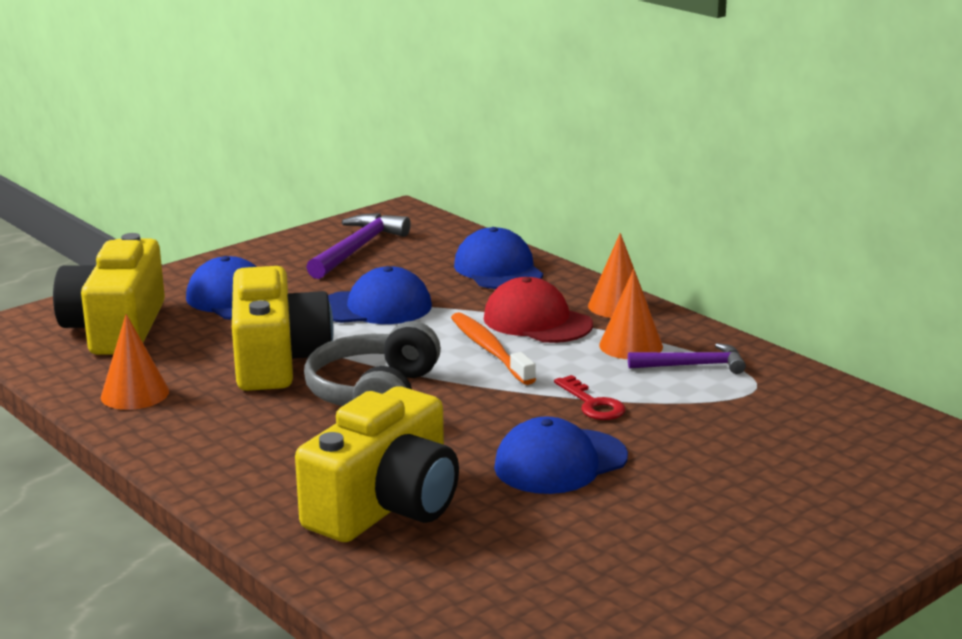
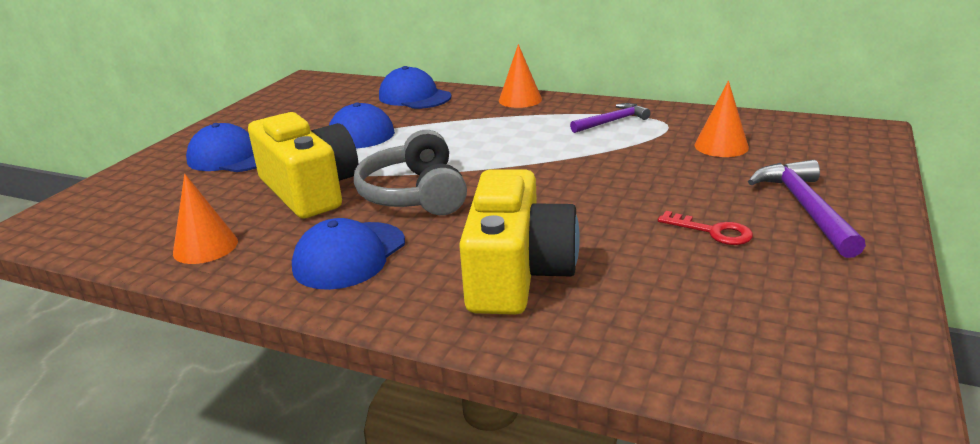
camera: 25 degrees left, 5 degrees up
yellow camera [53,233,165,355] -> none
purple hammer [306,213,411,279] -> purple hammer moved to [748,160,866,258]
orange toothbrush [451,312,536,385] -> none
red cap [483,277,593,343] -> none
blue cap [494,416,628,494] -> blue cap moved to [292,218,405,290]
red key [554,375,625,420] -> red key moved to [658,211,753,245]
orange cone [599,269,663,359] -> orange cone moved to [694,81,749,157]

